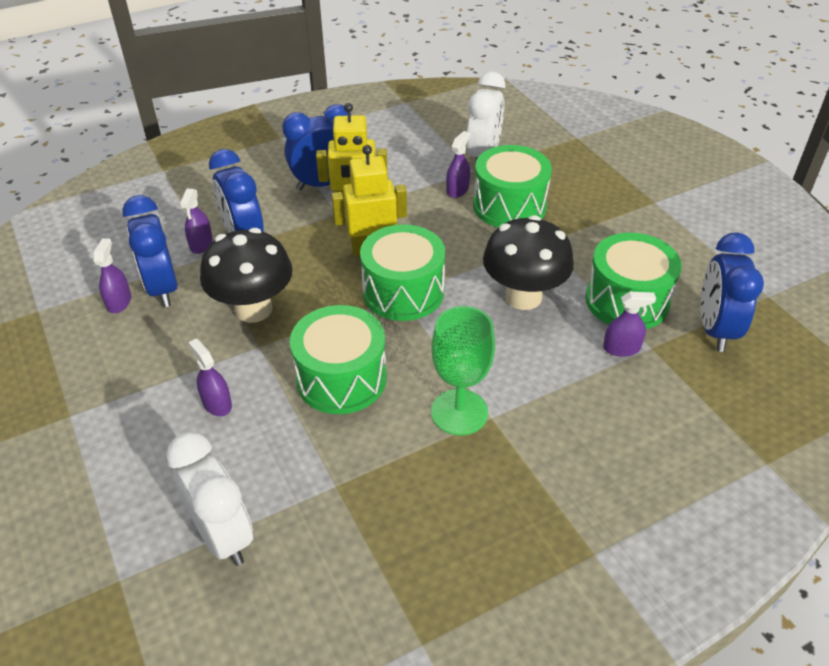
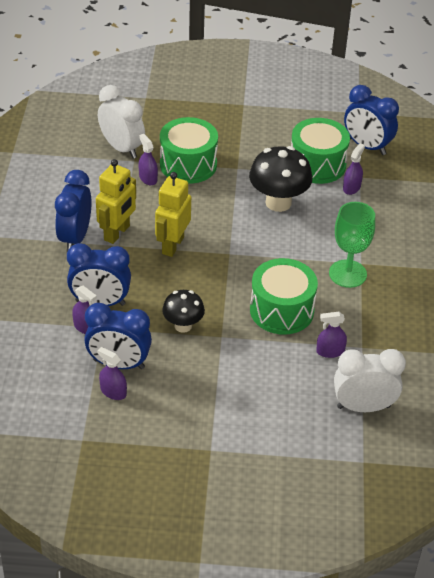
camera: 60 degrees left, 0 degrees up
purple spray bottle [188,339,232,416] -> purple spray bottle moved to [316,312,347,358]
black mushroom [200,228,293,323] -> black mushroom [162,290,205,333], size x0.61
green drum [360,224,445,321] -> none

